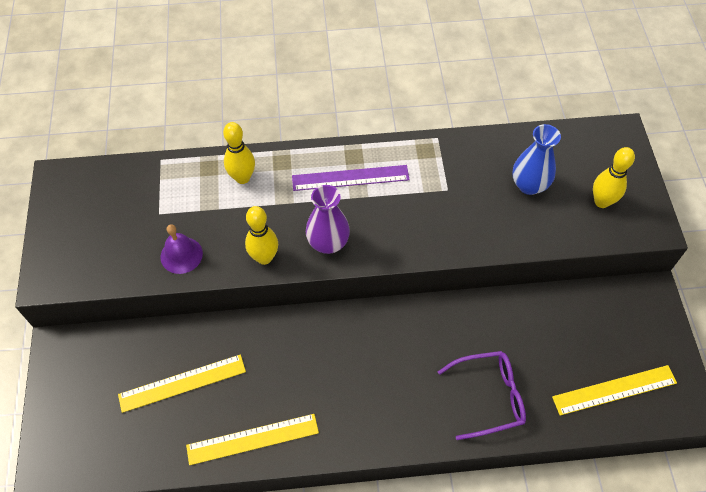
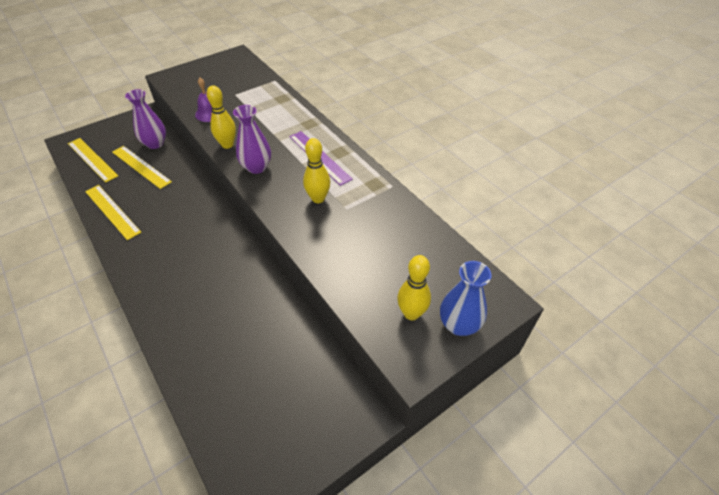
camera: 60 degrees right, 10 degrees down
yellow bowling pin [223,122,255,184] -> yellow bowling pin moved to [303,138,330,203]
purple glasses [438,351,526,440] -> none
blue vase [512,124,561,195] -> blue vase moved to [440,261,492,336]
yellow ruler [552,365,677,416] -> yellow ruler moved to [68,138,118,183]
none -> purple vase [125,89,166,149]

